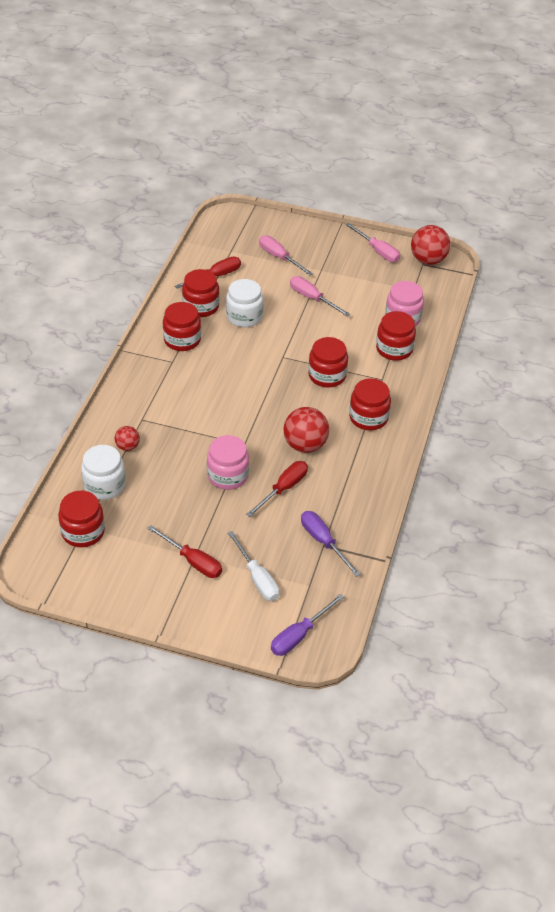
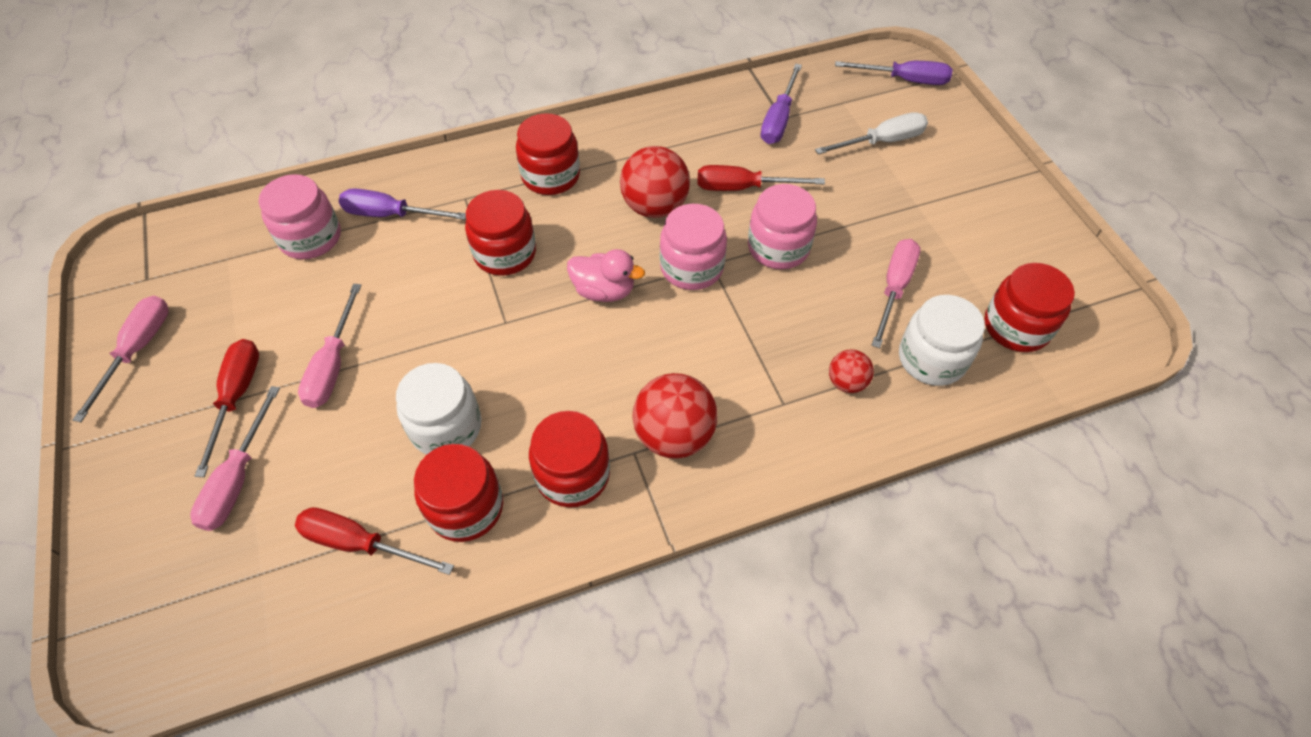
camera: 125 degrees left, 10 degrees up
red screwdriver [147,525,222,578] -> red screwdriver moved to [195,339,259,477]
white screwdriver [228,531,279,601] -> white screwdriver turned 45 degrees clockwise [815,112,928,155]
red jar [376,311,416,361] -> purple screwdriver [339,188,466,220]
red ball [411,225,450,265] -> red ball moved to [632,373,717,459]
none -> pink duck [567,249,645,302]
none -> pink jar [660,204,727,290]
none -> pink screwdriver [871,239,920,348]

